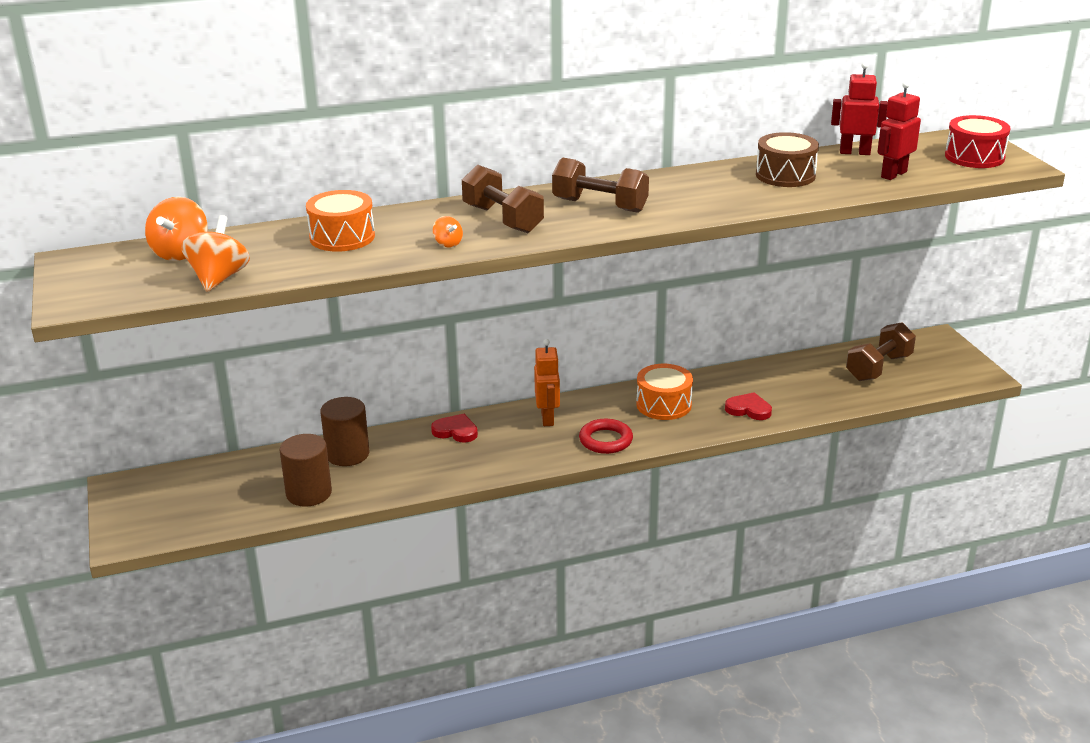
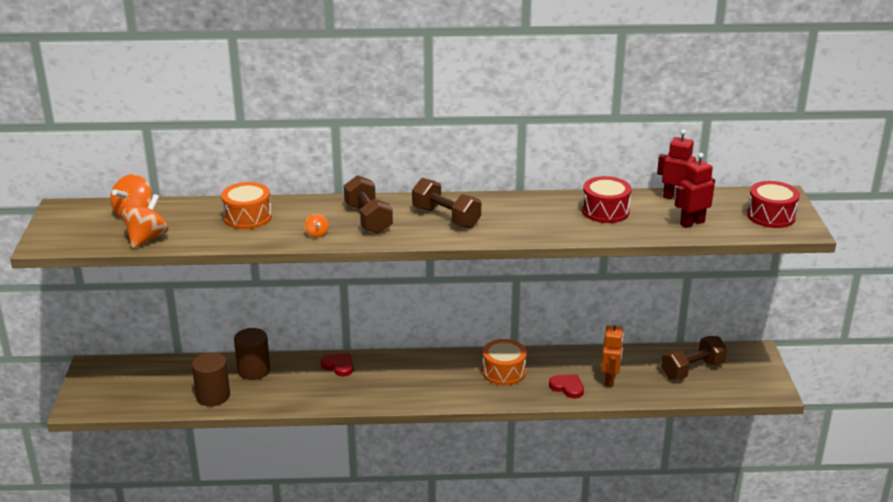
camera: 15 degrees right, 0 degrees up
orange robot [534,339,560,426] -> orange robot moved to [601,320,624,387]
red ring [579,419,633,454] -> none
brown drum [756,132,819,187] -> red drum [582,176,632,223]

